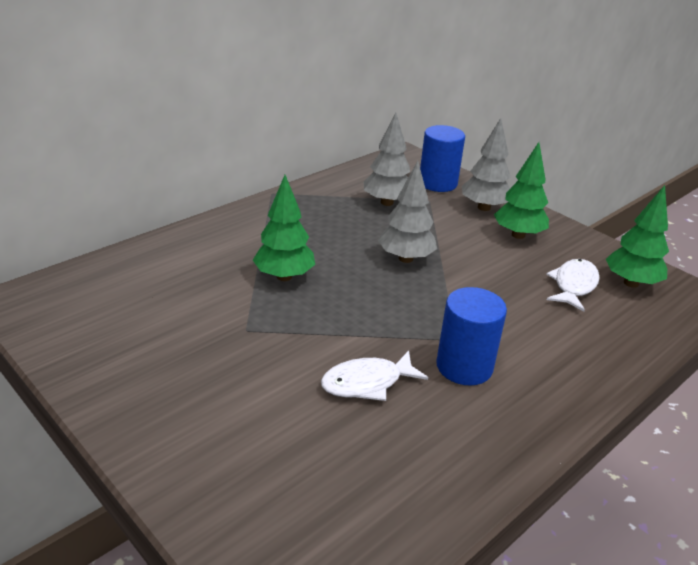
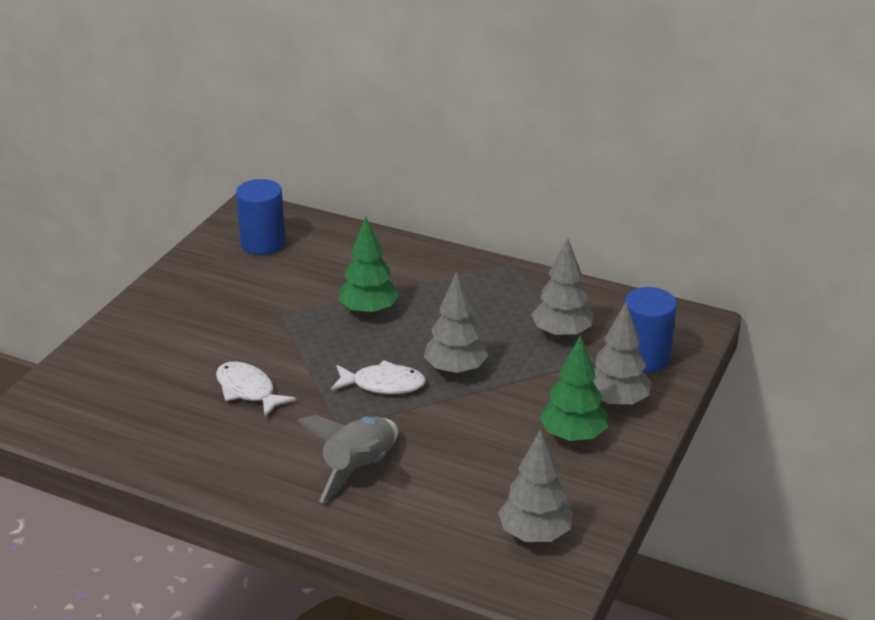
camera: 70 degrees right, 0 degrees up
blue cylinder [436,287,507,386] -> blue cylinder moved to [236,179,286,255]
white fish [546,259,600,312] -> white fish moved to [331,360,426,394]
green tree [606,185,669,288] -> grey tree [498,429,573,542]
none -> grey rocket [297,415,398,503]

